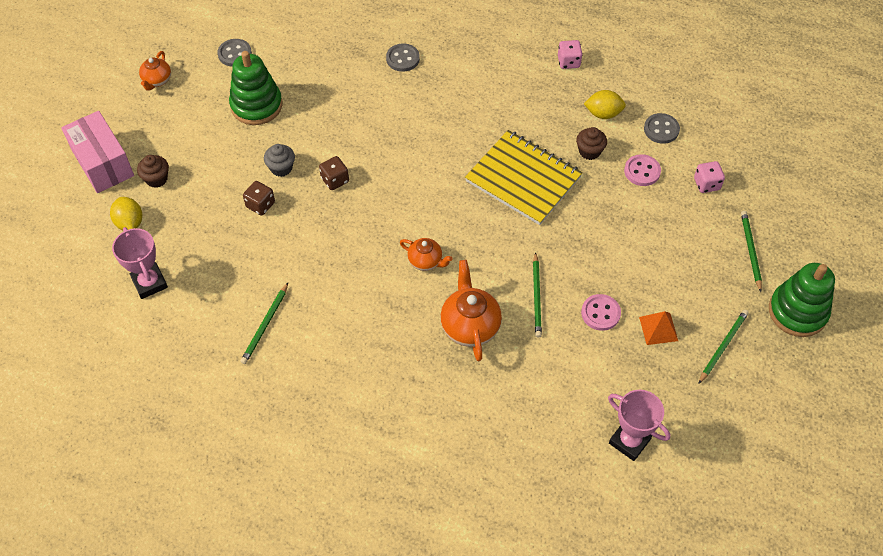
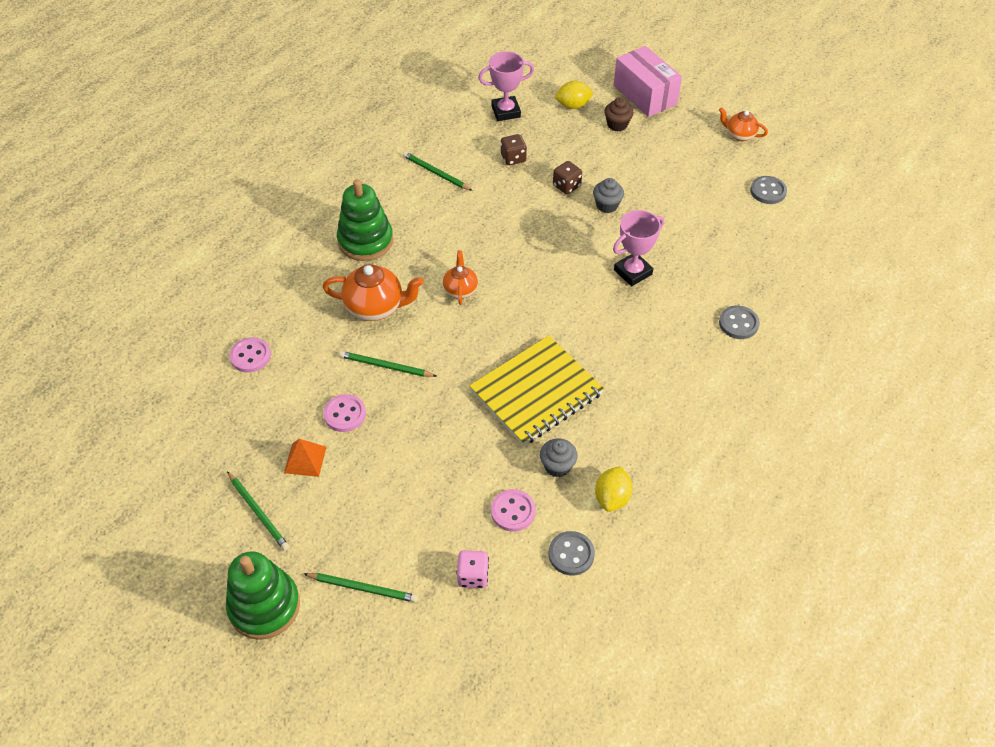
camera: 105 degrees right, 5 degrees down
pink box [61,111,134,193] -> pink box turned 75 degrees clockwise [614,46,682,117]
green stacking toy [229,51,282,125] -> green stacking toy moved to [337,179,393,261]
brown dice [319,156,349,190] -> brown dice moved to [501,134,527,165]
orange teapot [400,238,452,271] -> orange teapot turned 135 degrees clockwise [443,251,478,305]
pink dice [558,40,583,69] -> none
brown cupcake [576,127,607,160] -> grey cupcake [540,438,578,477]
pink trophy [608,390,670,461] -> pink trophy moved to [613,210,664,286]
none -> pink button [229,337,271,373]

